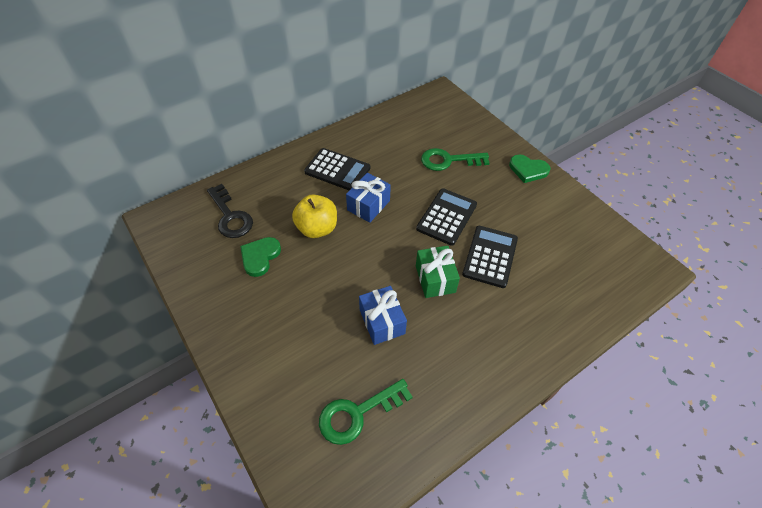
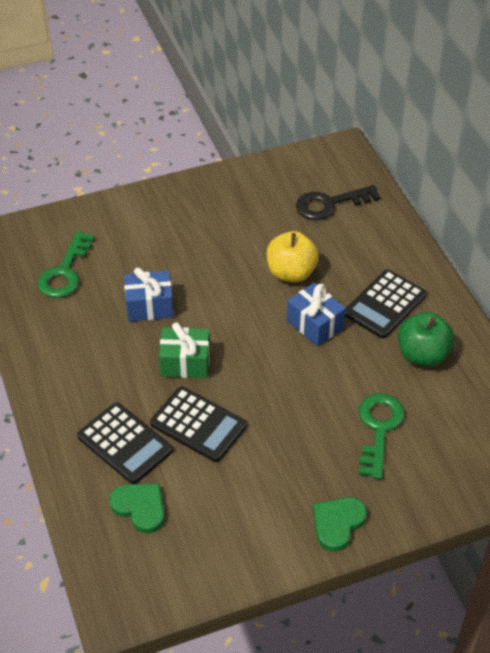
camera: 105 degrees right, 5 degrees down
green heart [240,237,281,277] -> green heart moved to [109,483,165,533]
green key [319,379,413,445] -> green key turned 150 degrees counterclockwise [38,231,95,298]
black calculator [416,188,477,246] -> black calculator moved to [77,402,173,484]
none -> green apple [398,312,454,366]

